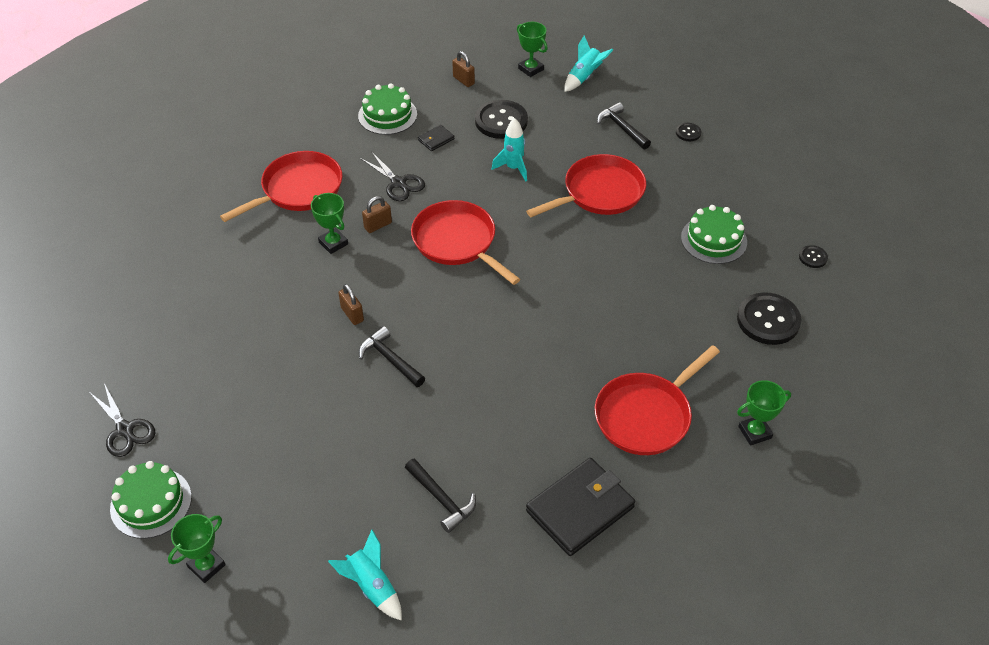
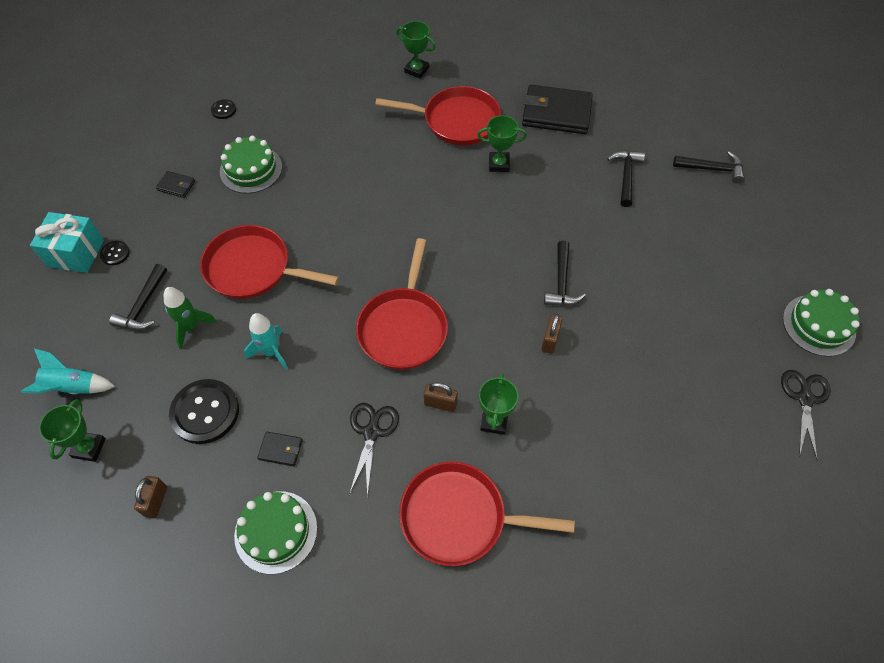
camera: 130 degrees left, 10 degrees up
green trophy [168,514,226,583] -> green trophy moved to [477,115,527,172]
turquoise rocket [328,530,402,621] -> black hammer [673,151,744,183]
black button [737,292,801,345] -> none
none -> turquoise gift [30,212,104,273]
none -> black wallet [156,171,195,198]
none -> green rocket [164,287,217,349]

